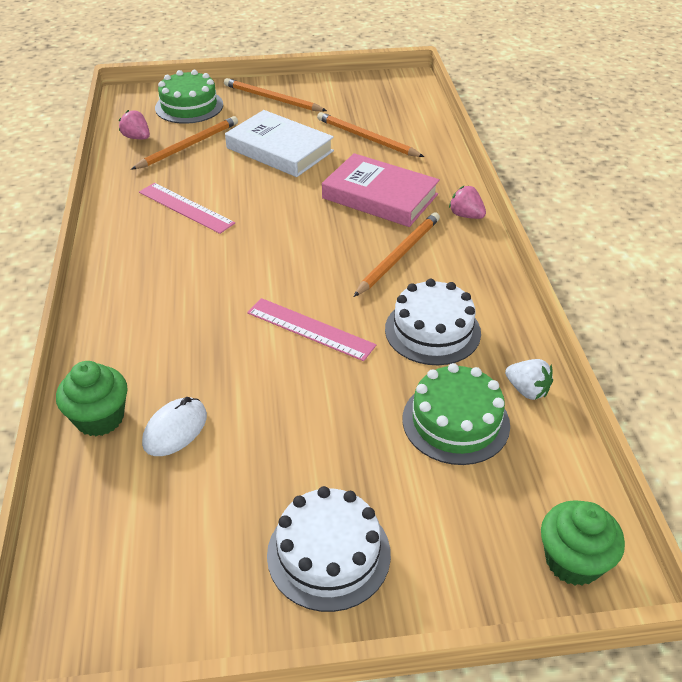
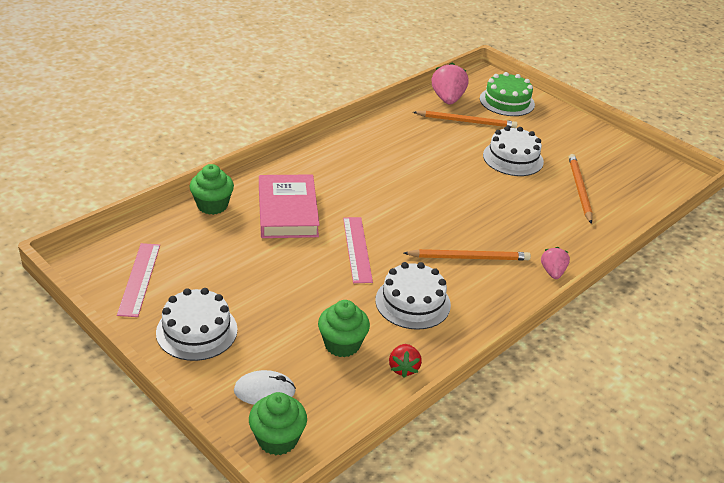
camera: 50 degrees right, 5 degrees down
pink strawberry [119,110,150,139] -> pink strawberry [432,62,468,104], size x1.68
pink ruler [139,183,235,234] -> pink ruler moved to [117,243,160,317]
white mouse [142,397,207,456] -> white mouse moved to [234,370,296,405]
orange pencil [224,78,327,111] -> none
white book [225,110,334,177] -> white cake [483,126,544,176]
pink book [322,153,440,227] -> pink book moved to [259,174,319,238]
green cake [403,363,510,465] -> green cupcake [318,300,370,357]
white strawberry [505,359,553,400] -> red strawberry [389,344,422,378]

